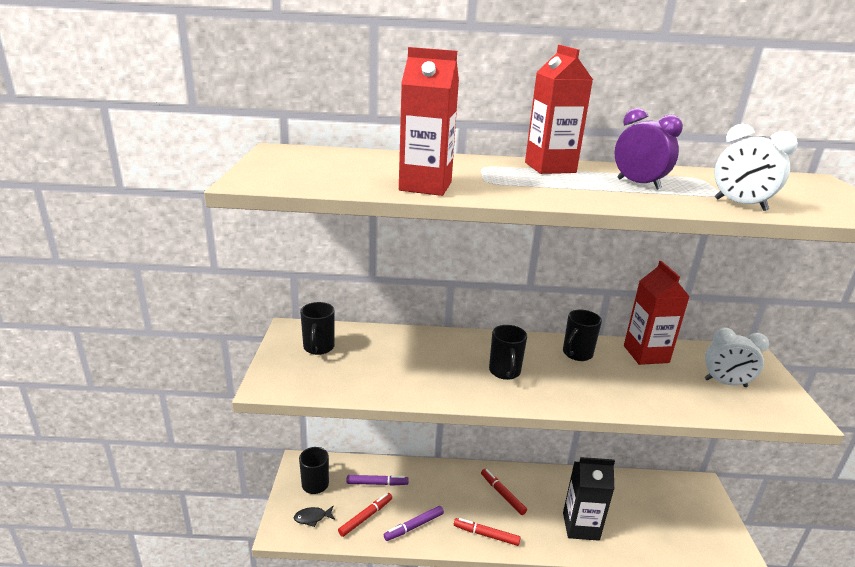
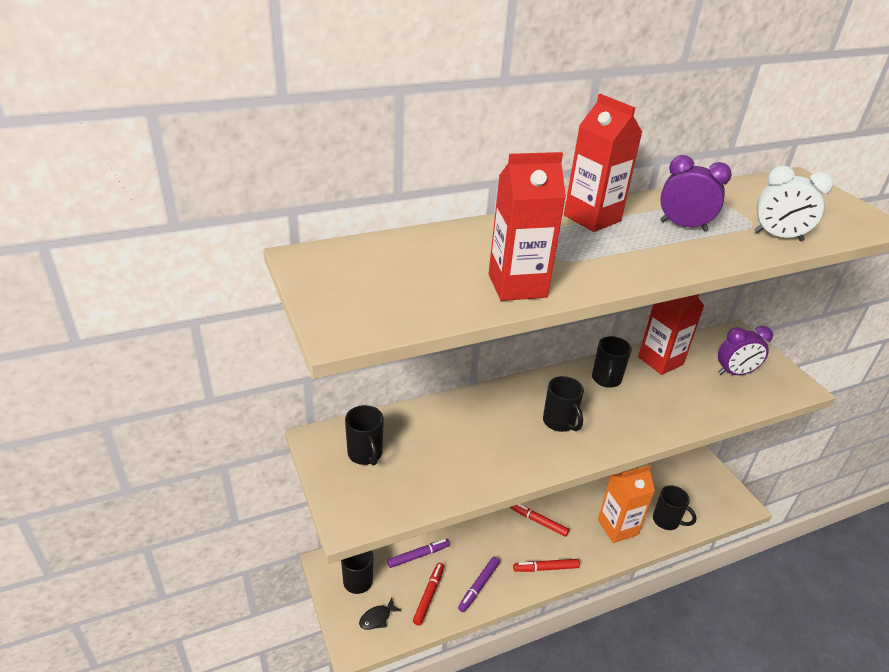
camera: 25 degrees left, 10 degrees up
black carton [563,457,615,541] -> orange carton [598,465,655,543]
white clock [705,328,769,387] -> purple clock [718,326,773,375]
none -> black mug [653,485,697,530]

